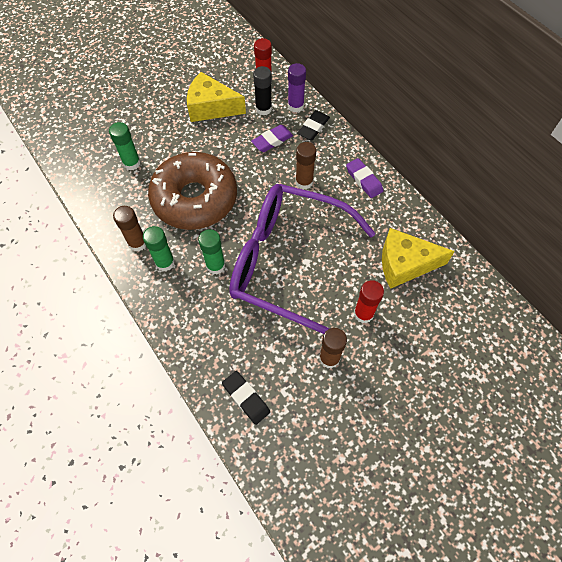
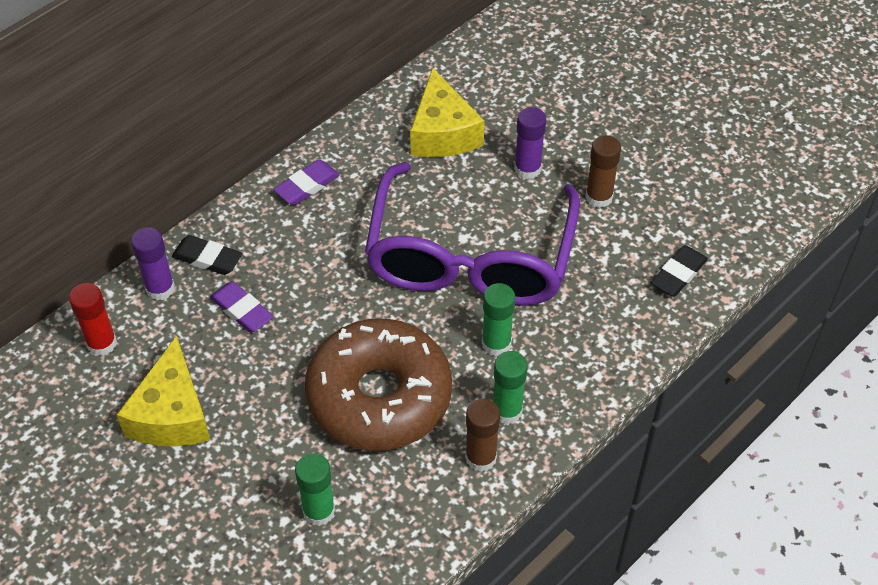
camera: 100 degrees left, 10 degrees down
black glue stick [253,66,272,116] -> none
brown glue stick [295,142,316,190] -> none
red glue stick [354,280,384,323] -> purple glue stick [514,107,546,180]

